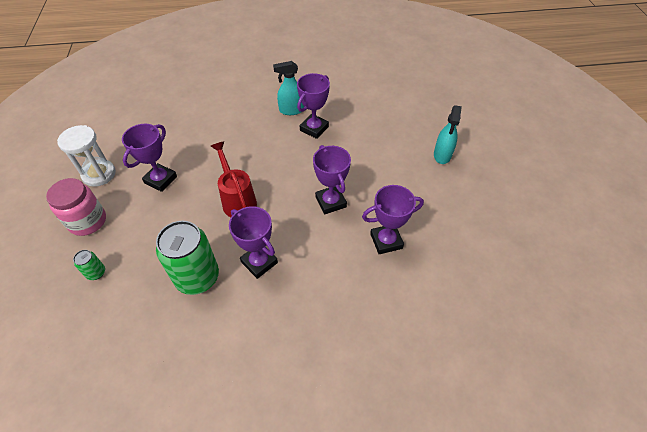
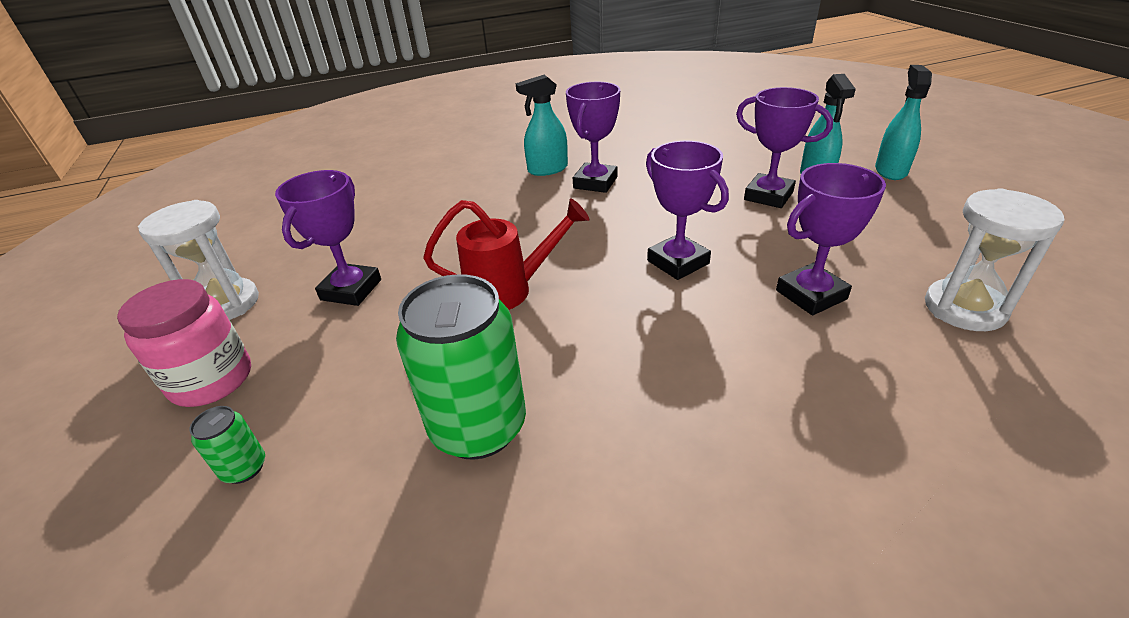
camera: 10 degrees left, 15 degrees down
red watering can [211,141,257,217] -> red watering can turned 120 degrees clockwise [423,198,590,310]
purple trophy [229,206,278,279] -> purple trophy moved to [736,87,833,208]
none -> turquoise spray bottle [875,65,932,180]
none -> white hourglass [925,188,1065,331]

